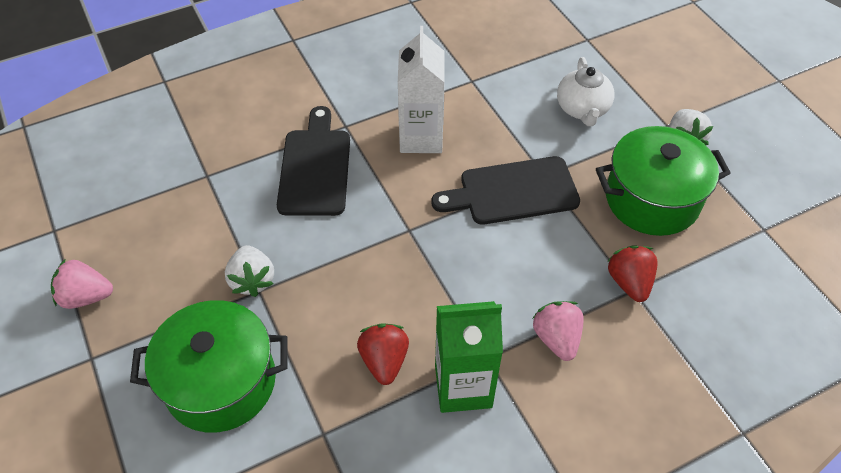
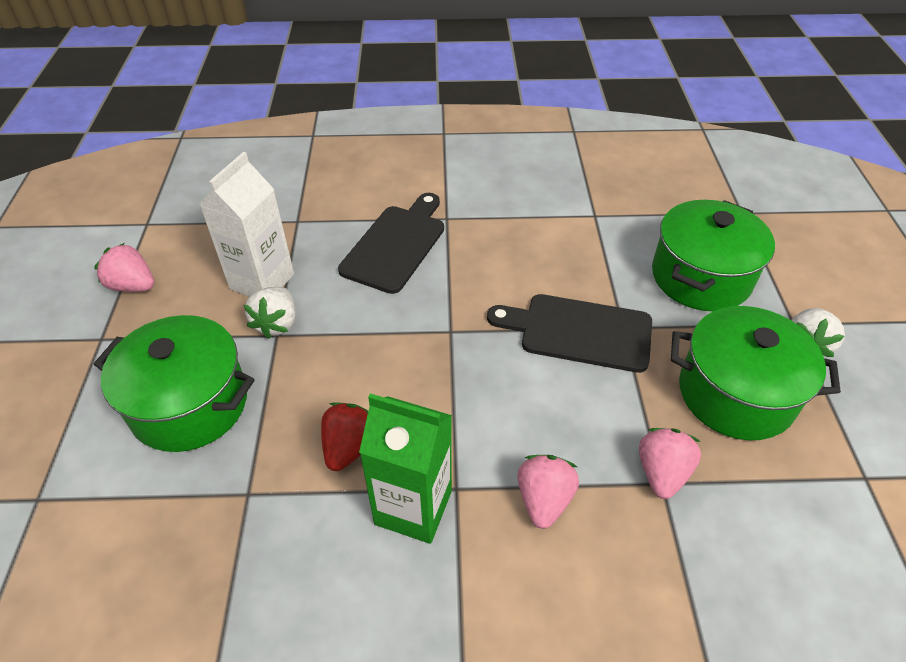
camera: 25 degrees right, 5 degrees down
white carton [398,26,445,153] -> white carton moved to [199,152,294,297]
white teapot [557,57,615,126] -> green pot [652,200,775,311]
red strawberry [607,246,658,302] -> pink strawberry [639,428,701,499]

